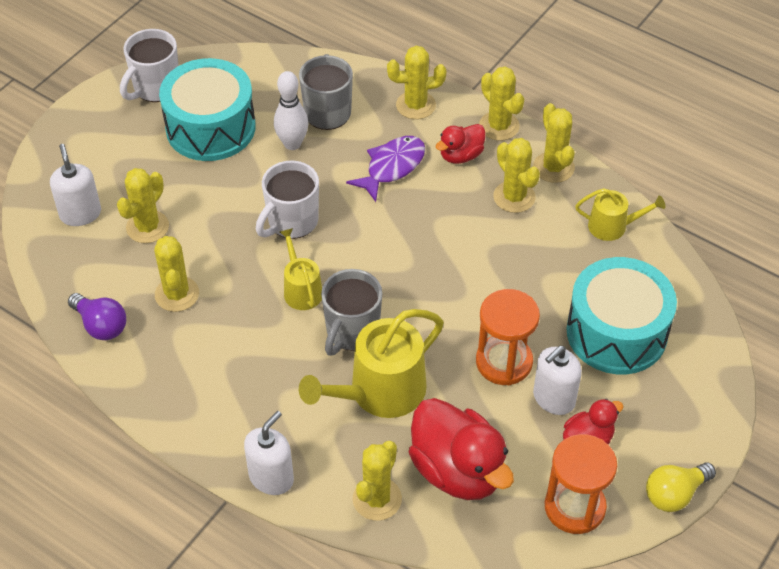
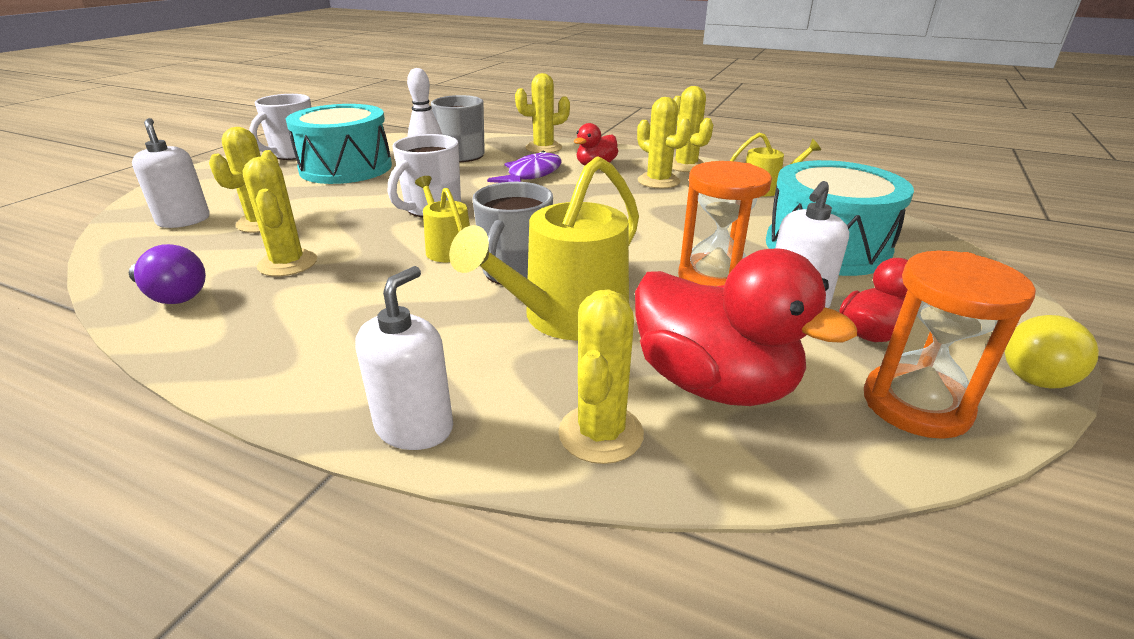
camera: 10 degrees left, 20 degrees down
yellow cactus [479,67,524,141] -> none

